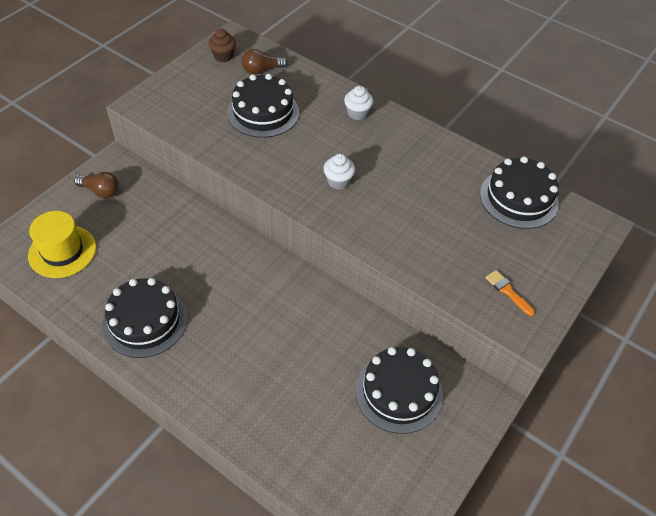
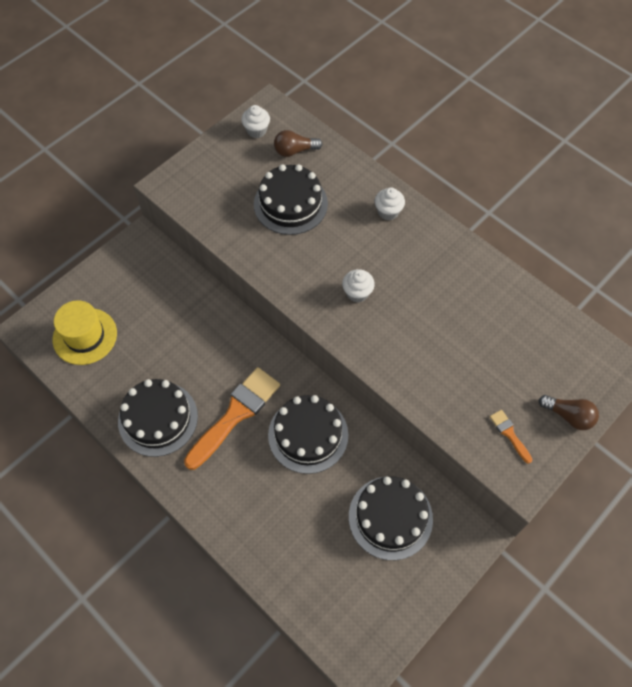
camera: 10 degrees right, 10 degrees up
brown light bulb [74,172,119,198] -> brown light bulb moved to [539,395,599,430]
brown cupcake [208,29,236,62] -> white cupcake [241,105,270,138]
black cake [480,156,559,229] -> black cake moved to [268,395,348,474]
none -> orange brush [184,367,280,470]

